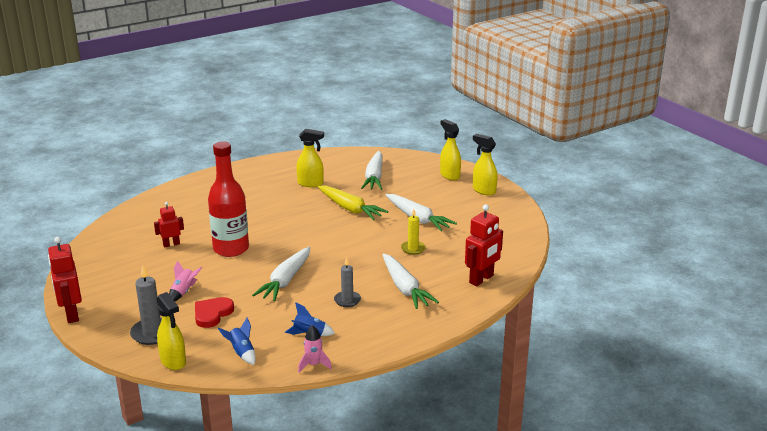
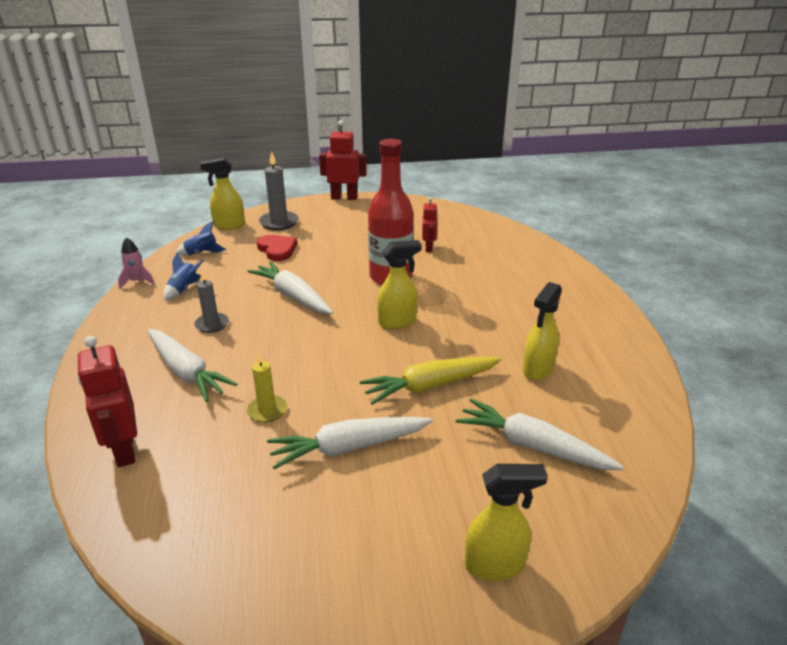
camera: 115 degrees right, 5 degrees up
pink rocket [169,260,202,301] -> none
white carrot [382,254,439,309] -> white carrot turned 135 degrees counterclockwise [147,329,238,402]
yellow spray bottle [473,134,498,196] -> yellow spray bottle moved to [377,240,422,329]

